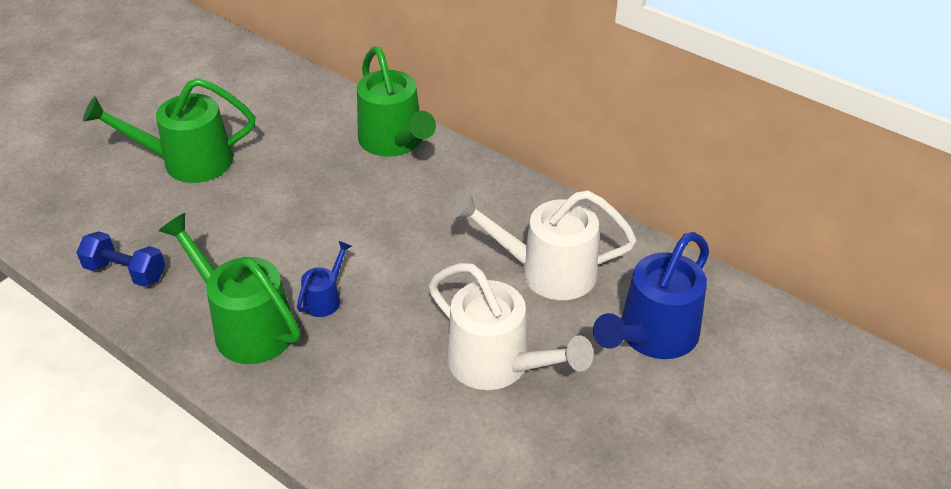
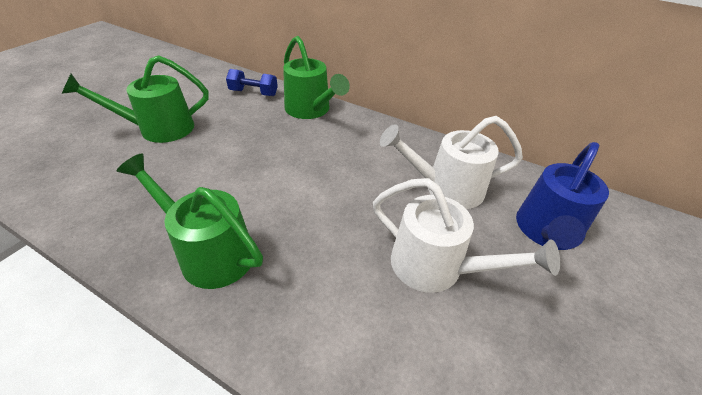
camera: 10 degrees left, 0 degrees up
blue dumbbell [76,231,165,287] -> blue dumbbell moved to [226,69,278,96]
blue watering can [297,241,352,317] -> none

